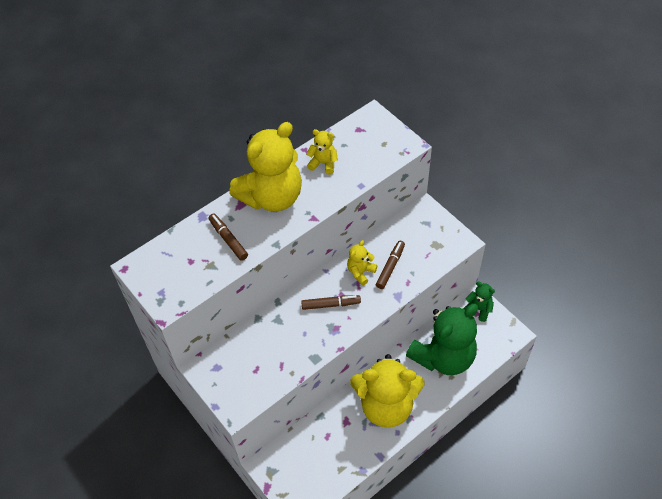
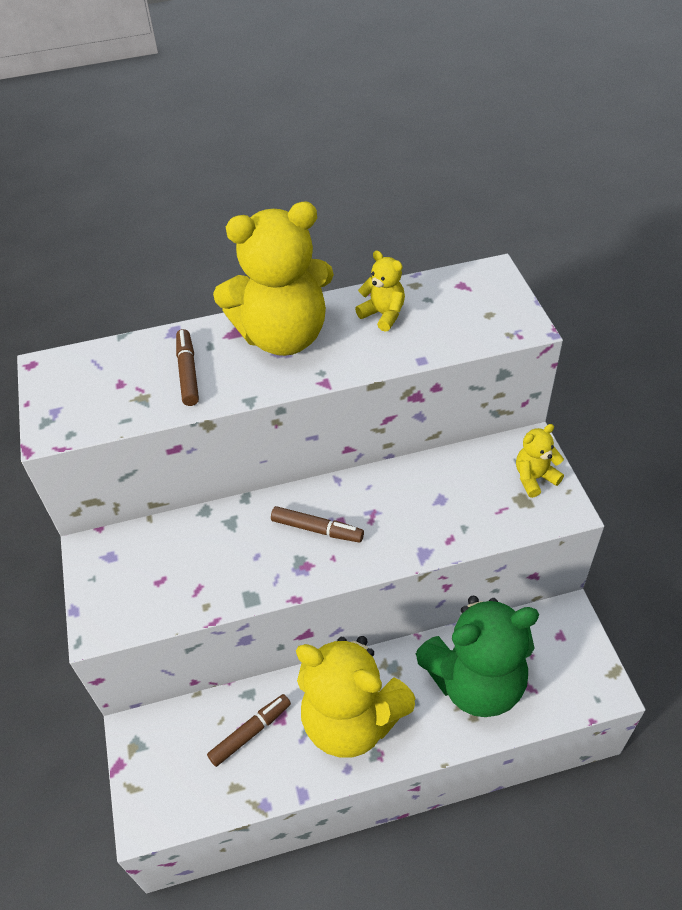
camera: 25 degrees right, 5 degrees down
yellow teddy bear [347,240,377,286] -> yellow teddy bear moved to [516,424,564,498]
brown marker [376,241,405,289] -> brown marker moved to [207,694,291,767]
green teddy bear [463,281,495,322] -> none

